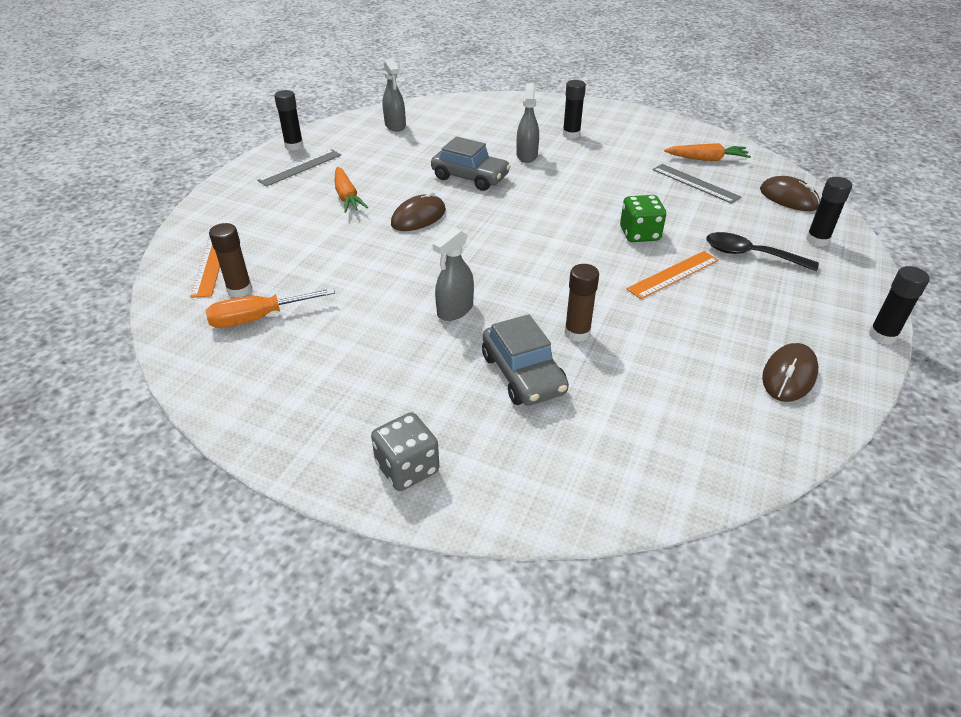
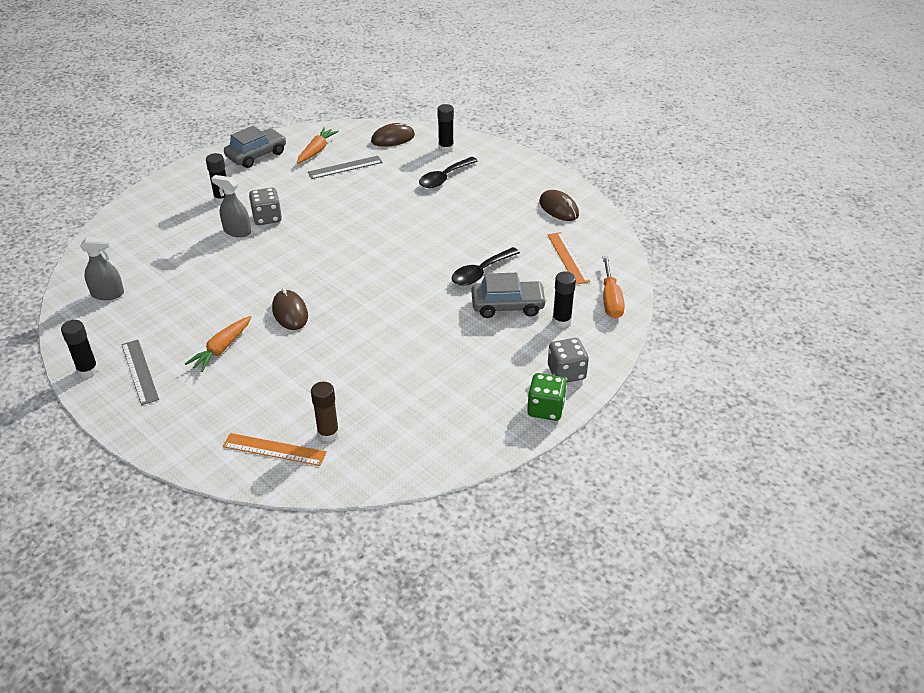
camera: 70 degrees left, 0 degrees up
orange screwdriver [206,288,335,328] -> orange screwdriver moved to [602,256,625,319]
orange carrot [335,167,368,213] -> orange carrot turned 120 degrees clockwise [185,316,251,372]
grey car [431,136,511,191] -> grey car moved to [224,126,286,168]
grey spray bottle [433,228,474,321] -> none
brown glue stick [564,264,599,342] -> black spoon [452,247,520,286]
green dice [620,195,666,242] -> green dice moved to [527,373,567,421]
orange ruler [626,251,719,299] -> orange ruler moved to [548,232,590,285]
black glue stick [869,266,930,345] -> black glue stick moved to [552,271,576,327]
none -> grey dice [249,187,282,225]

